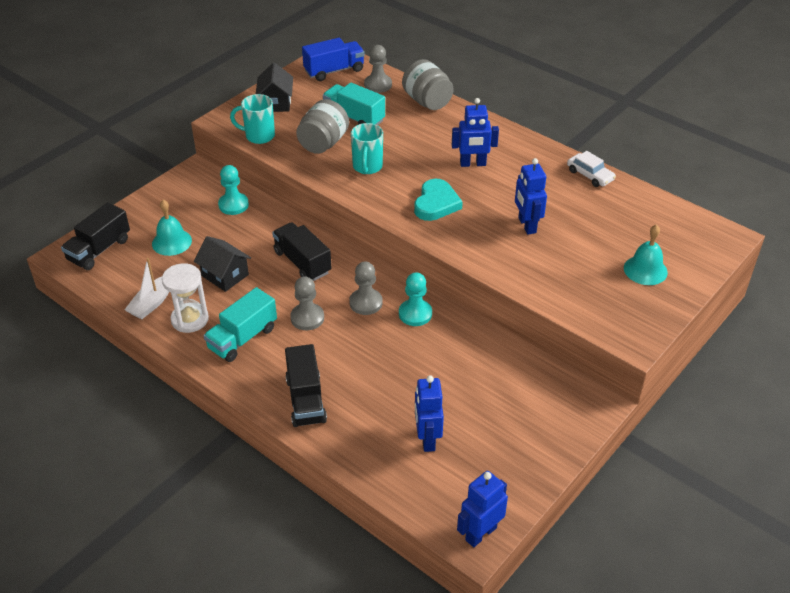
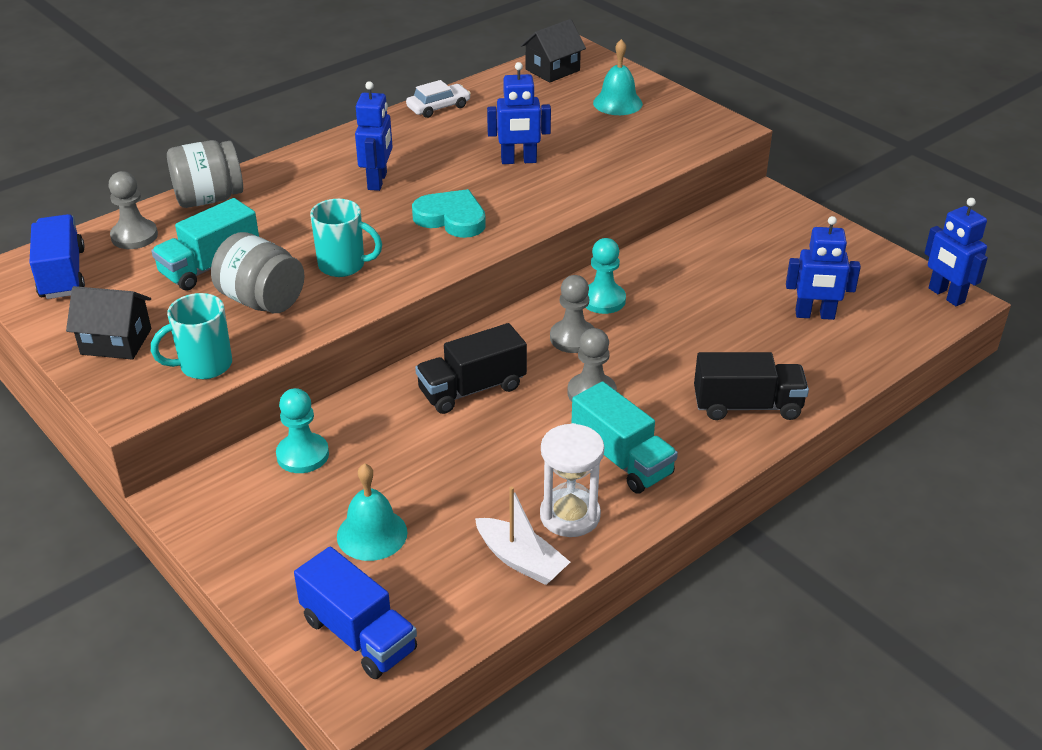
camera: 80 degrees left, 5 degrees down
black truck [61,202,130,270] -> blue truck [294,546,417,679]
black house [194,236,251,292] -> black house moved to [520,19,586,83]
turquoise mug [230,94,275,144] -> turquoise mug turned 45 degrees clockwise [151,293,232,379]

